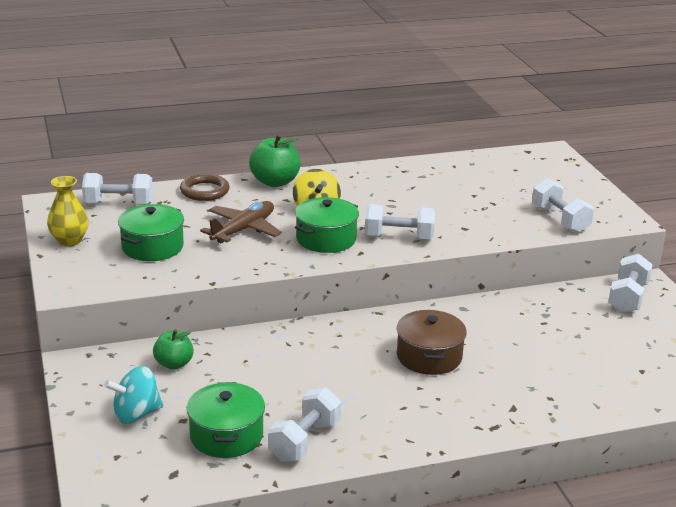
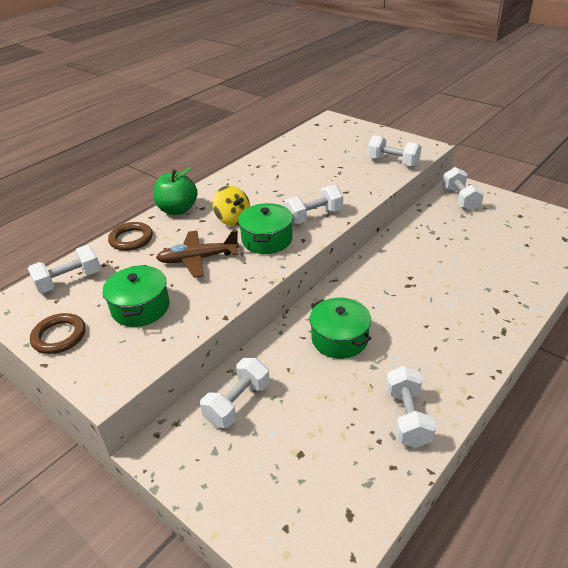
camera: 30 degrees left, 10 degrees up
yellow vase [47,176,88,247] -> brown ring [30,313,85,354]
turquoise spinning top [104,366,163,424] -> none
green apple [153,330,194,370] -> white dumbbell [200,358,270,428]
green pot [187,382,265,458] -> green pot moved to [310,298,372,359]
brown plane [200,201,282,243] -> brown plane turned 105 degrees counterclockwise [156,230,240,278]
brown pot [397,310,467,375] -> none

